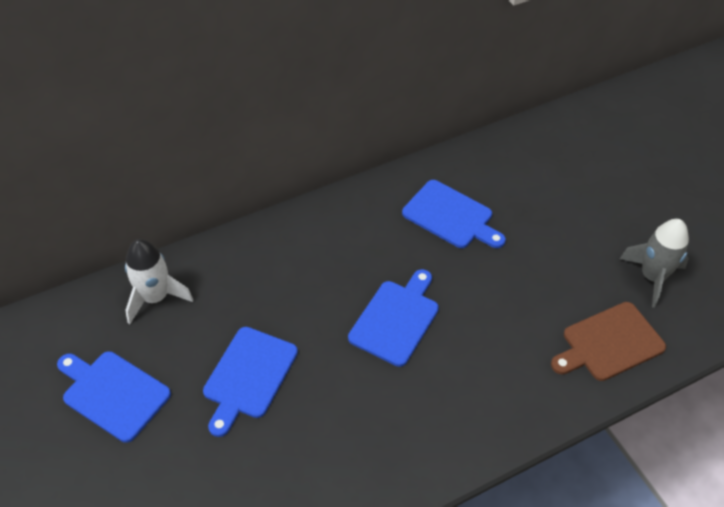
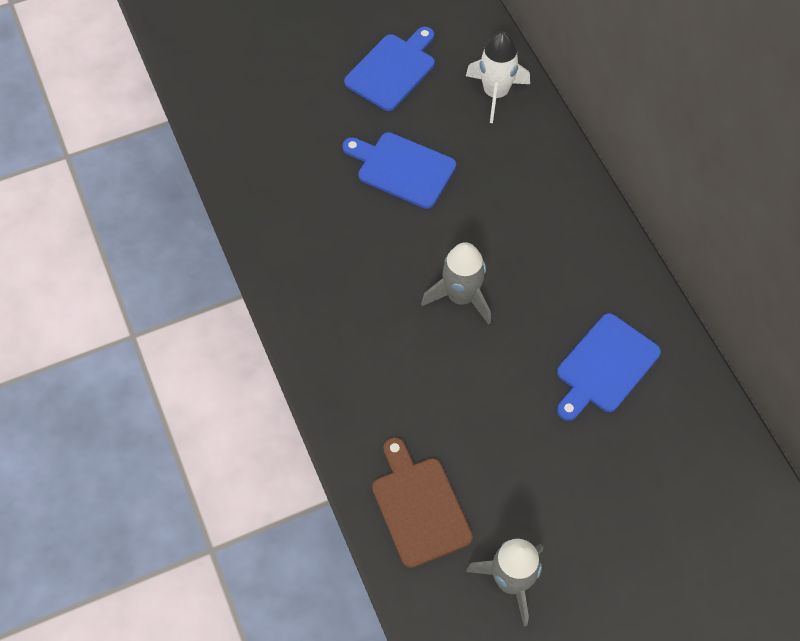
camera: 95 degrees right, 10 degrees up
blue cutting board [348,269,439,367] -> grey rocket [421,242,491,325]

